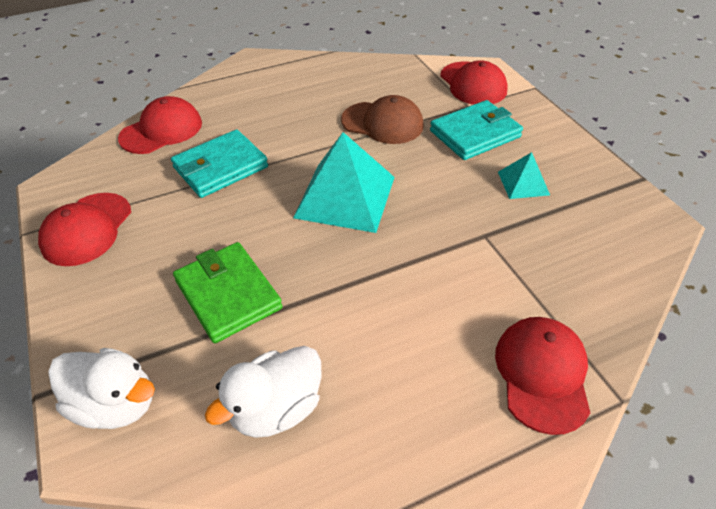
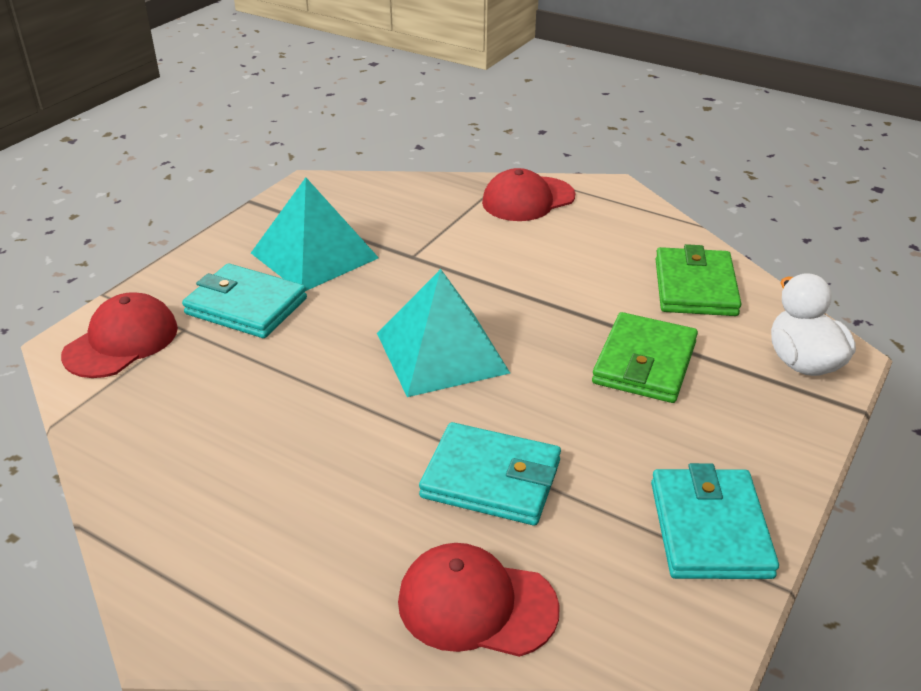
camera: 125 degrees left, 10 degrees down
red cap [38,193,131,266] -> turquoise wallet [651,463,779,579]
white duck [205,346,321,438] -> green wallet [655,244,741,316]
brown cap [341,95,424,144] -> none
turquoise pyramid [498,152,550,199] -> turquoise pyramid [251,178,379,291], size x1.98

